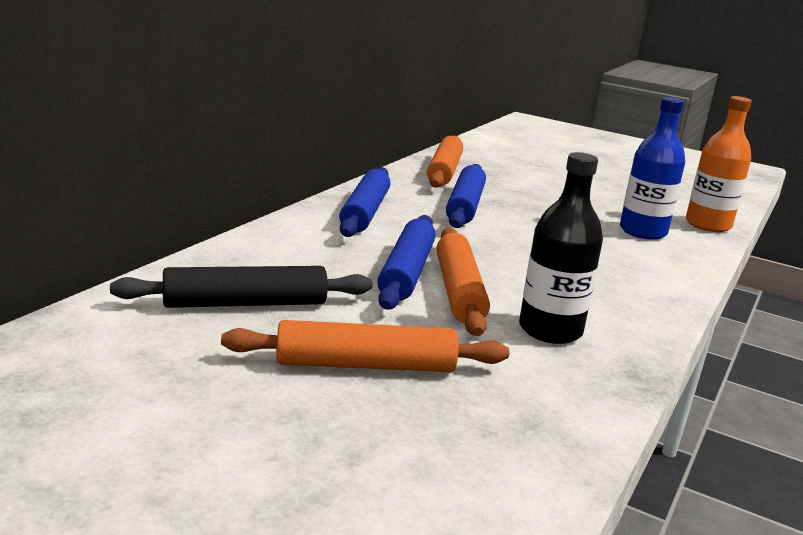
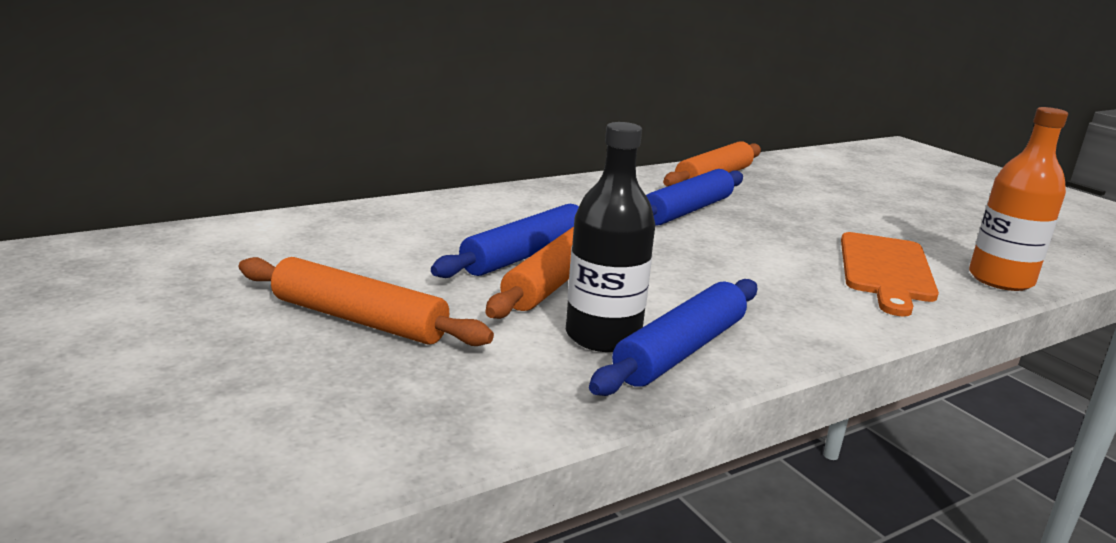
camera: 30 degrees right, 0 degrees up
black rolling pin [110,266,373,308] -> none
blue rolling pin [339,167,390,237] -> blue rolling pin moved to [589,279,757,396]
blue bottle [620,97,685,240] -> orange cutting board [841,232,939,317]

